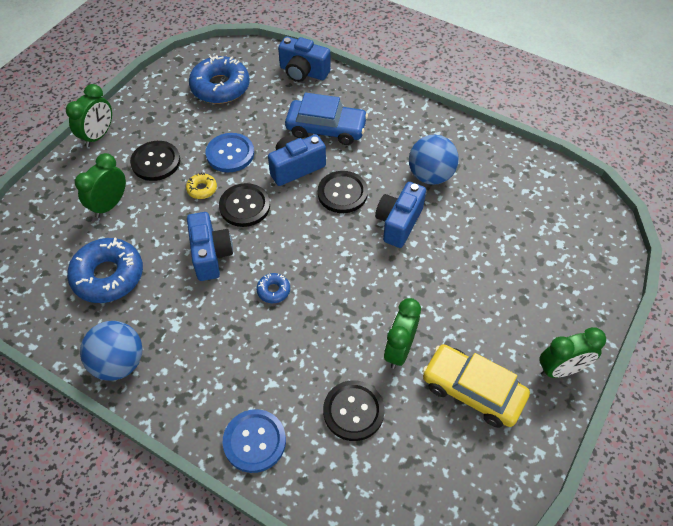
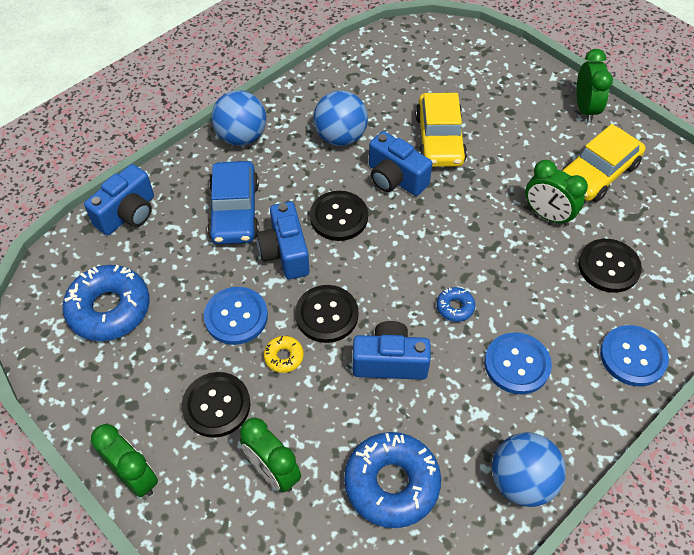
camera: 75 degrees left, 0 degrees up
blue car [285,92,368,145] -> blue car turned 150 degrees clockwise [207,161,259,244]
none -> blue ball [212,90,266,146]
none -> yellow car [415,93,467,167]
none -> blue button [484,332,552,394]

